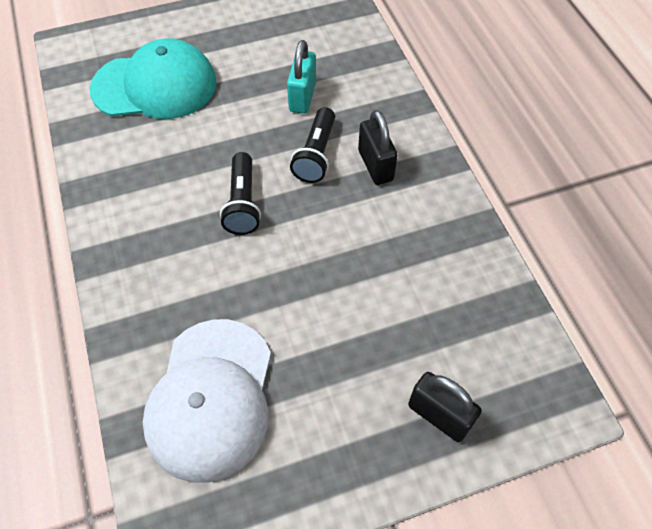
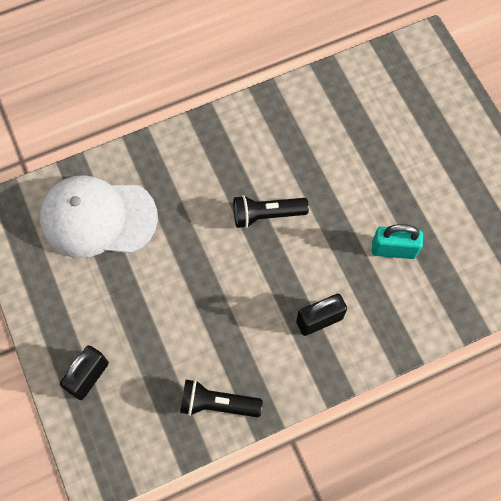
camera: 85 degrees right, 10 degrees up
turquoise cap [90,38,217,119] -> none
black flashlight [290,107,335,183] -> black flashlight moved to [180,379,263,417]

